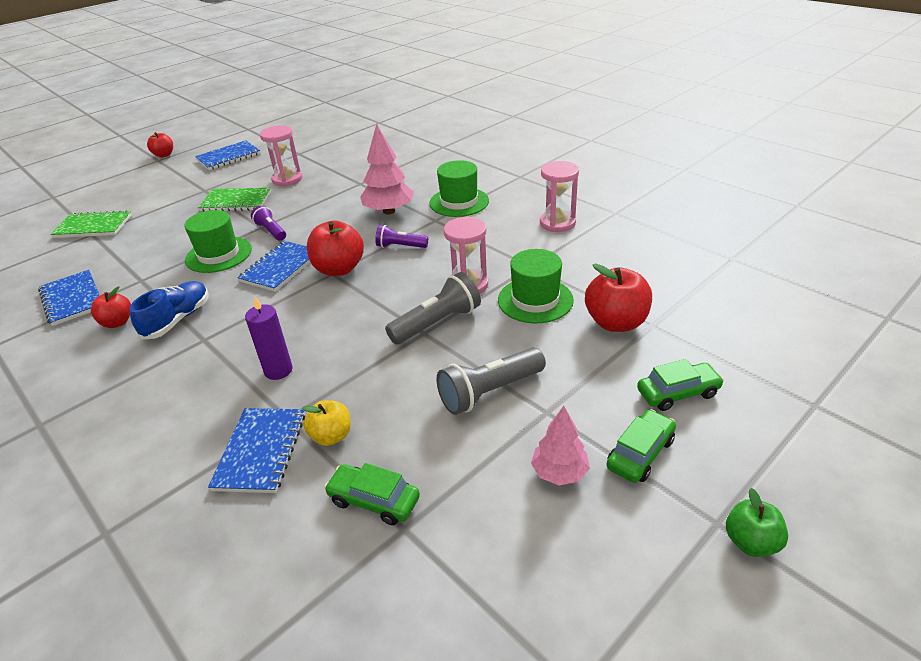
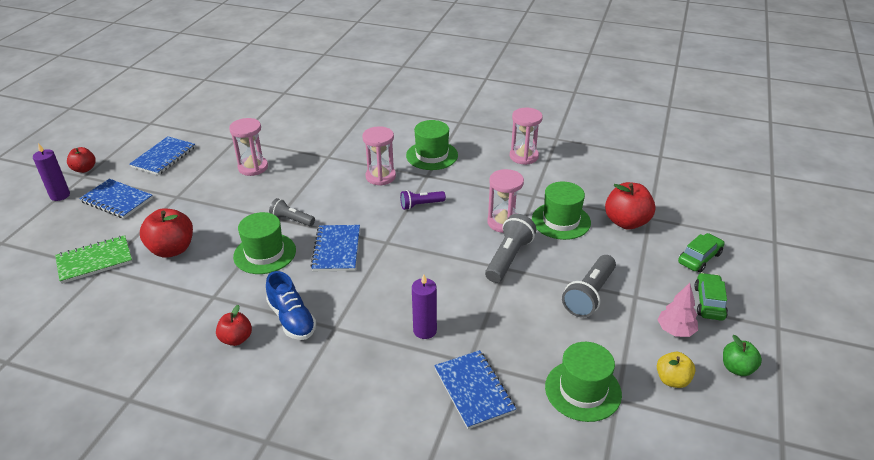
camera: 30 degrees left, 0 degrees up
blue notebook [38,270,100,326] -> blue notebook moved to [79,179,153,219]
blue shoe [130,281,208,340] -> blue shoe turned 150 degrees clockwise [266,271,316,340]
green notebook [198,188,271,211] -> none
purple flashlight [251,205,286,241] -> grey flashlight [269,198,315,226]
yellow apple [302,400,351,446] -> yellow apple moved to [657,352,695,388]
red apple [307,220,364,276] -> red apple moved to [140,208,193,258]
green car [324,463,420,525] -> green hat [545,342,622,422]
pink tree [360,124,414,215] -> pink hourglass [362,126,396,186]
green apple [726,488,788,557] -> green apple moved to [723,335,762,376]
none -> purple candle [33,143,70,201]

